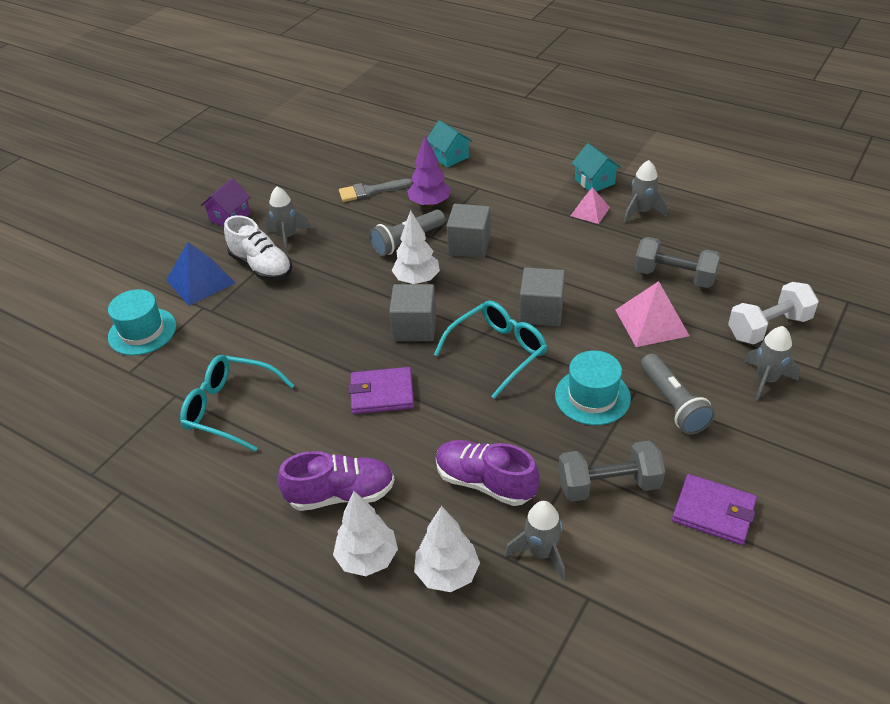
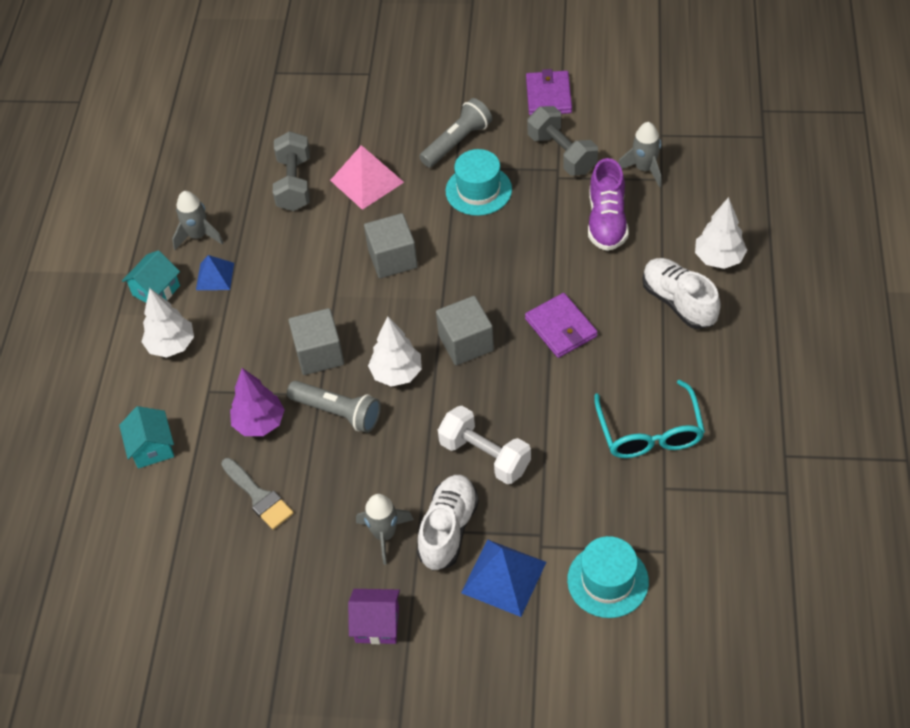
camera: 115 degrees left, 10 degrees up
purple shoe [277,451,395,511] -> white shoe [642,258,721,329]
white tree [414,506,480,592] -> white tree moved to [141,288,194,358]
turquoise house [427,120,472,168] -> turquoise house turned 45 degrees counterclockwise [119,406,174,468]
turquoise glasses [434,301,547,399] -> none
pink pyramid [571,187,610,224] -> blue pyramid [196,255,234,290]
white dumbbell [728,282,819,344] -> white dumbbell moved to [438,406,531,484]
grey rocket [744,326,800,401] -> none

